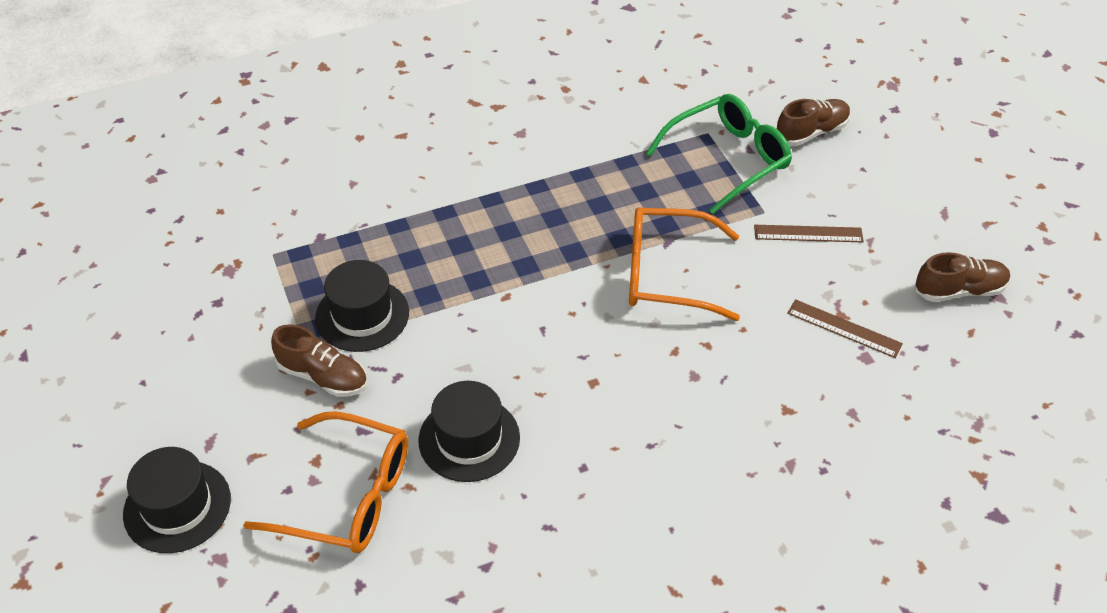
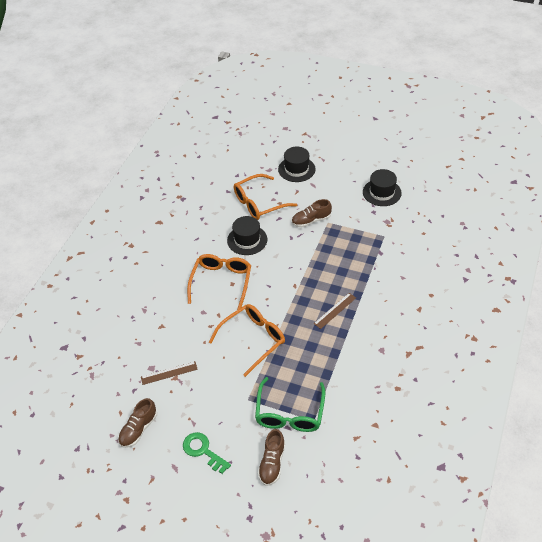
camera: 135 degrees right, 0 degrees up
black hat [315,260,409,352] -> black hat moved to [363,169,402,206]
brown ruler [754,225,864,242] -> brown ruler moved to [314,293,356,329]
none -> green key [183,432,231,474]
none -> orange glasses [187,254,251,310]

